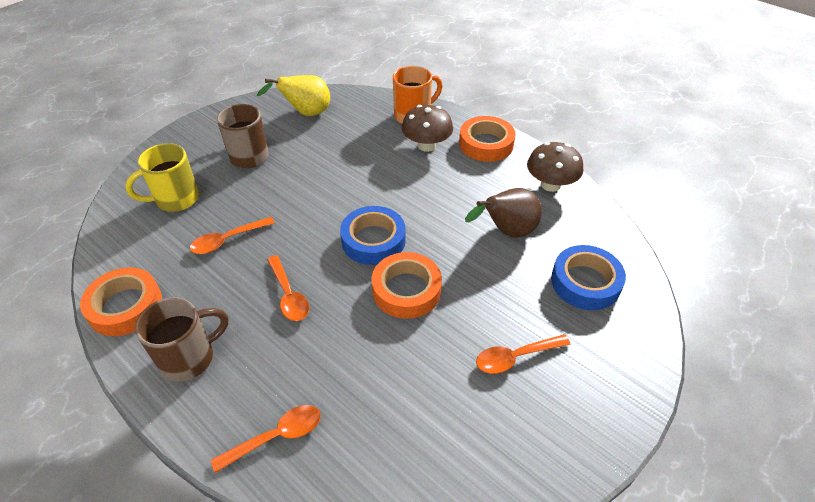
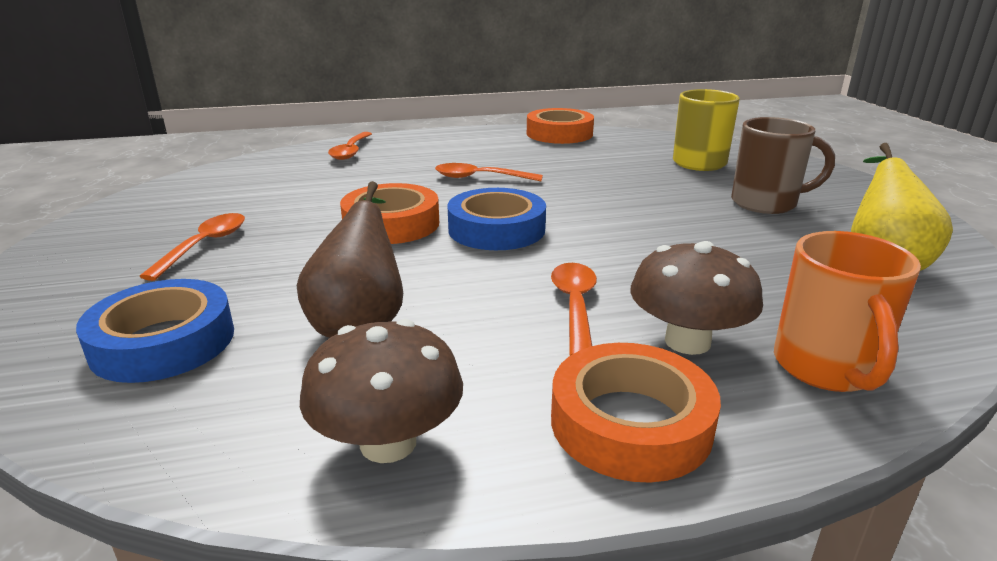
camera: 125 degrees right, 20 degrees down
brown mug [135,297,229,382] -> none
orange spoon [190,217,275,254] -> orange spoon moved to [551,263,597,356]

